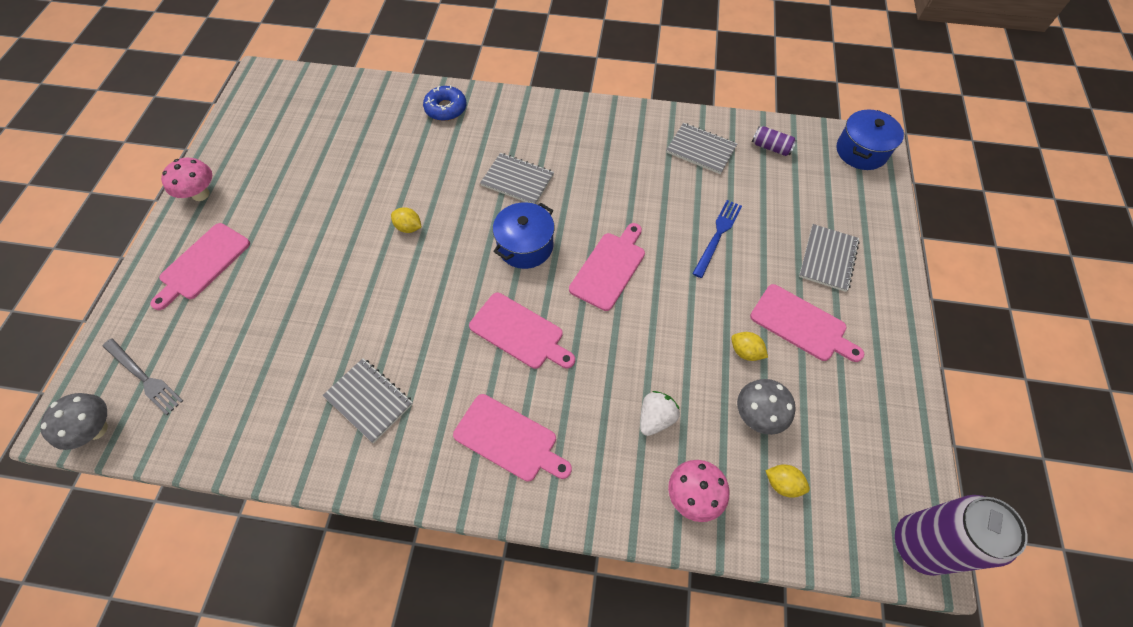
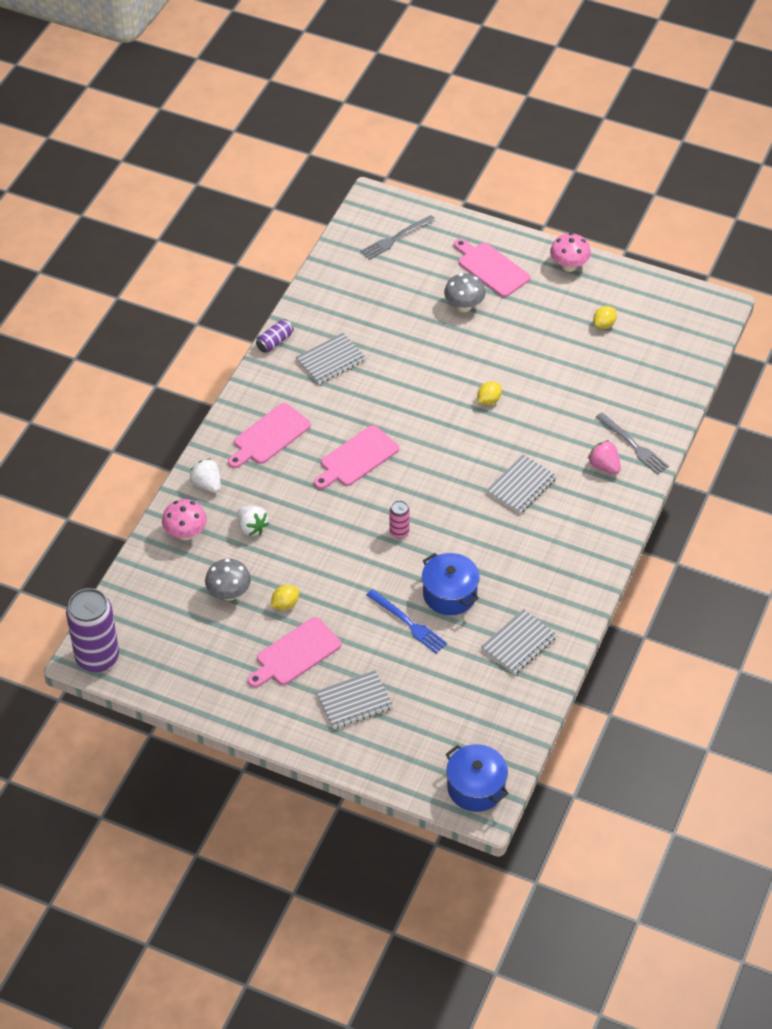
camera: 105 degrees right, 10 degrees down
grey mushroom [40,393,108,450] -> grey mushroom moved to [444,273,486,312]
blue donut [423,85,466,121] -> grey fork [596,413,669,475]
blue pot [493,202,555,269] -> blue pot moved to [422,553,480,615]
pink cutting board [569,223,645,311] -> pink can [390,500,410,539]
purple can [752,126,797,156] -> purple can moved to [256,319,294,353]
yellow lemon [765,465,810,498] -> yellow lemon moved to [593,306,617,329]
grey notebook [799,224,860,292] -> grey notebook turned 60 degrees counterclockwise [316,670,394,729]
none -> white strawberry [189,458,221,493]
none -> pink strawberry [588,440,621,474]

